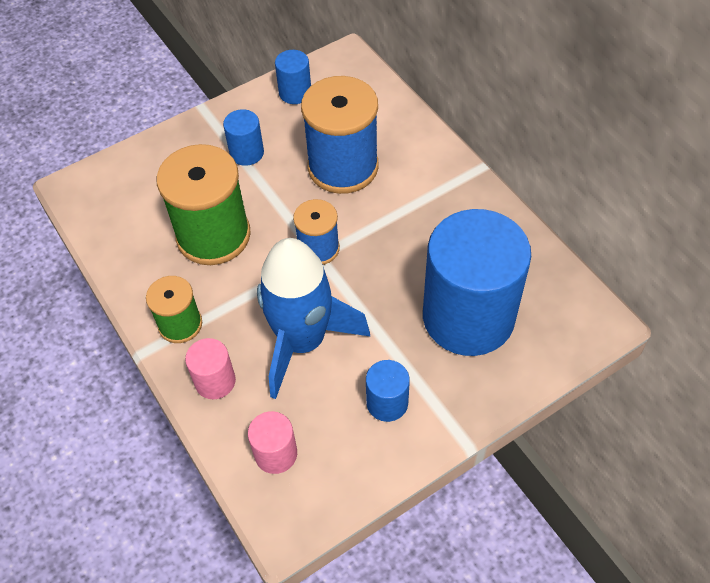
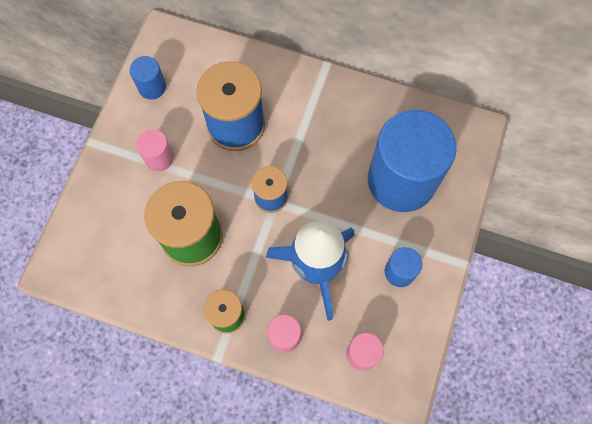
camera: 40 degrees left, 15 degrees up
blue cylinder [223,109,264,166] -> pink cylinder [136,129,174,171]

